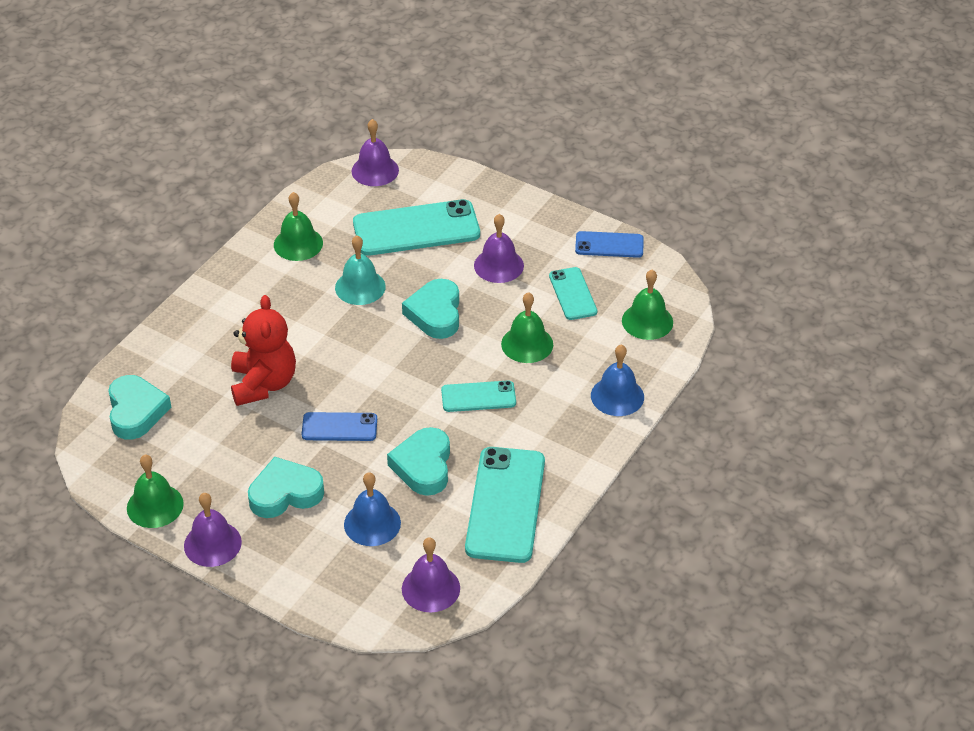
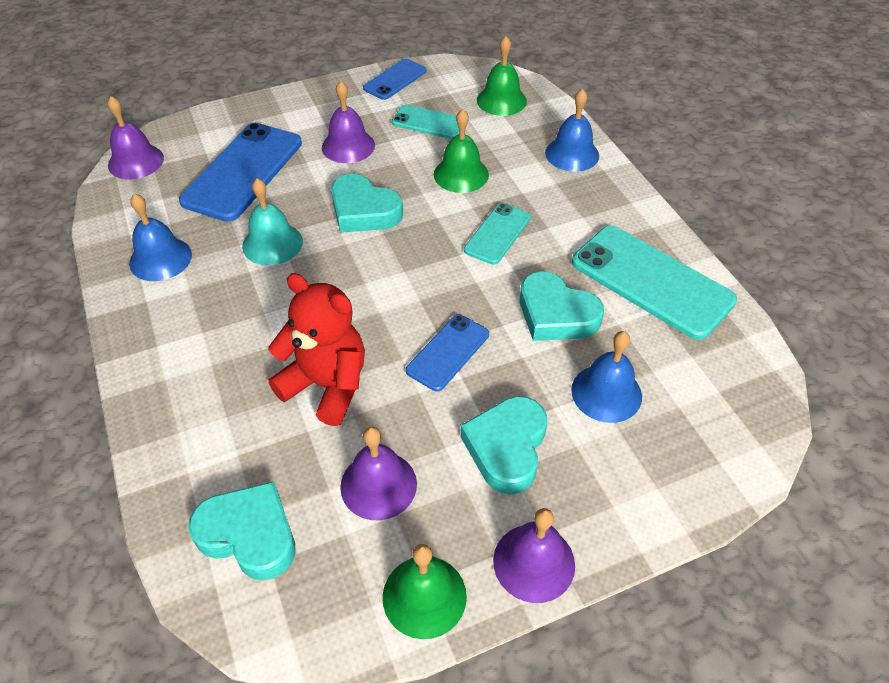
camera: 55 degrees left, 5 degrees up
green bell [274,192,323,261] -> blue bell [129,193,192,281]
turquoise phone [353,199,480,256] -> blue phone [179,123,302,222]
purple bell [402,537,460,612] -> purple bell moved to [340,427,417,520]

